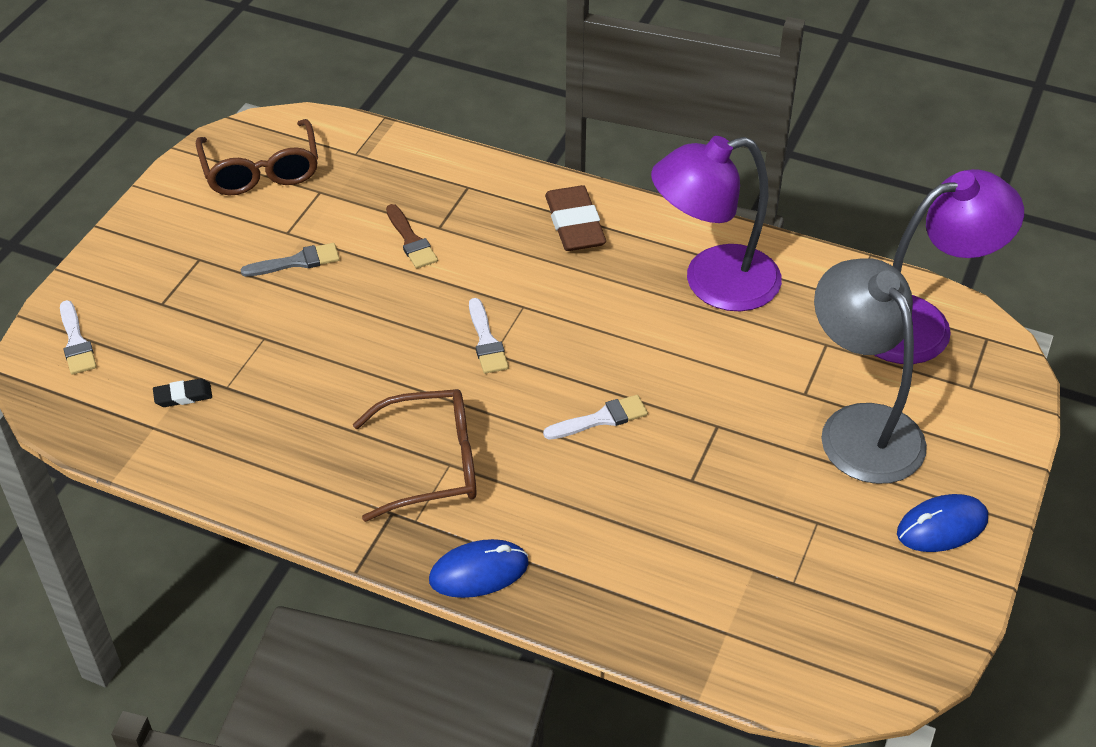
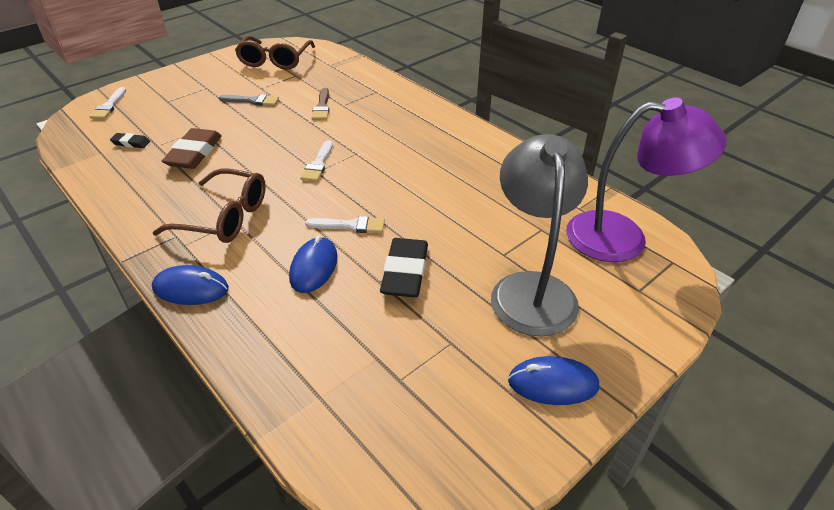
camera: 25 degrees right, 5 degrees down
brown eraser [545,185,606,251] -> brown eraser moved to [162,128,222,169]
purple lamp [651,136,782,311] -> none
none -> blue mouse [289,236,338,293]
none -> black eraser [380,238,428,297]

